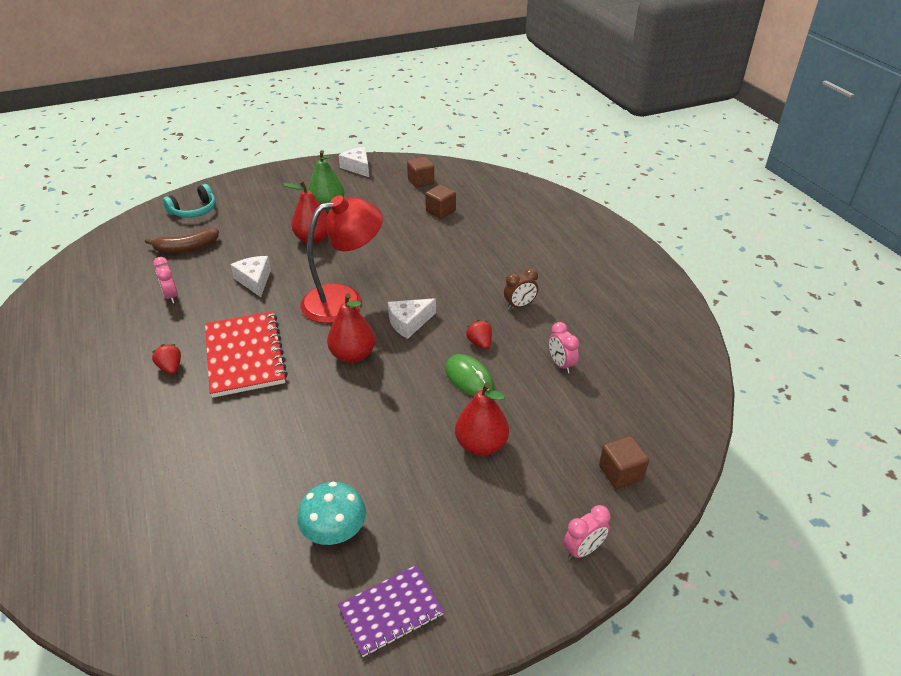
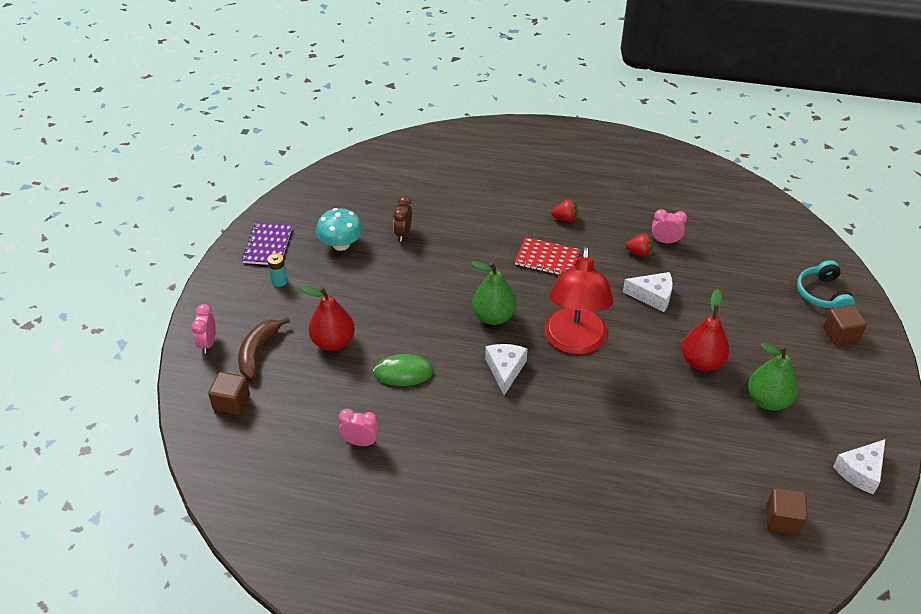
camera: 125 degrees right, 5 degrees up
brown banana [145,228,219,253] -> brown banana moved to [238,317,290,379]
red notebook [205,311,288,398] -> red notebook [515,237,580,275], size x0.61
red pear [327,293,375,363] -> green pear [471,261,517,325]
white cheese [339,147,369,177] -> white cheese turned 135 degrees clockwise [833,439,886,494]
brown cube [425,185,456,219] -> brown cube moved to [824,305,867,345]
red strawberry [466,320,492,350] -> red strawberry moved to [625,233,654,257]
brown clock [504,269,538,309] -> brown clock moved to [393,196,412,241]
none -> turquoise battery [267,253,288,287]

